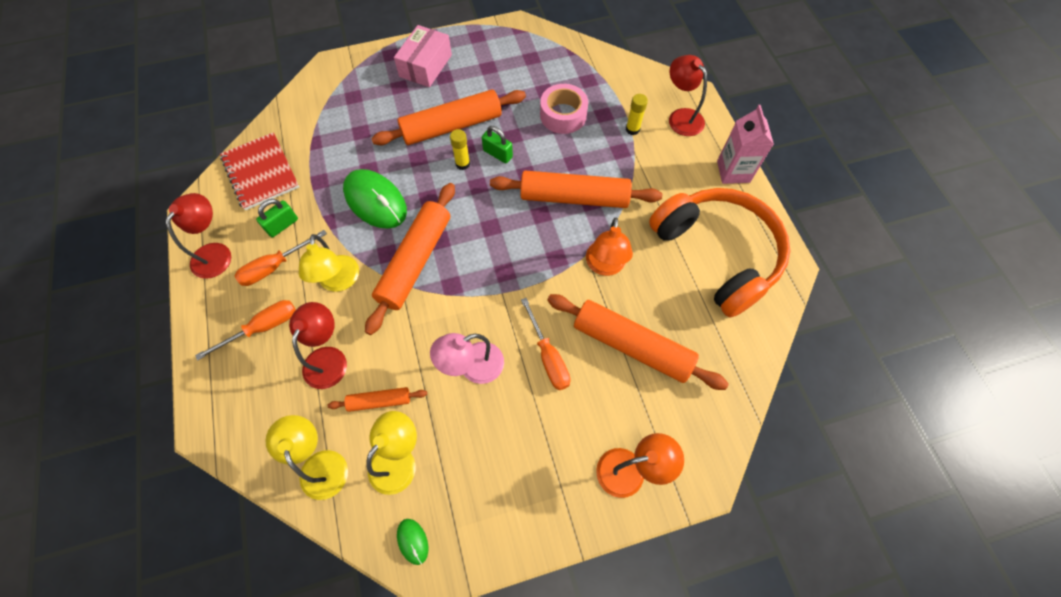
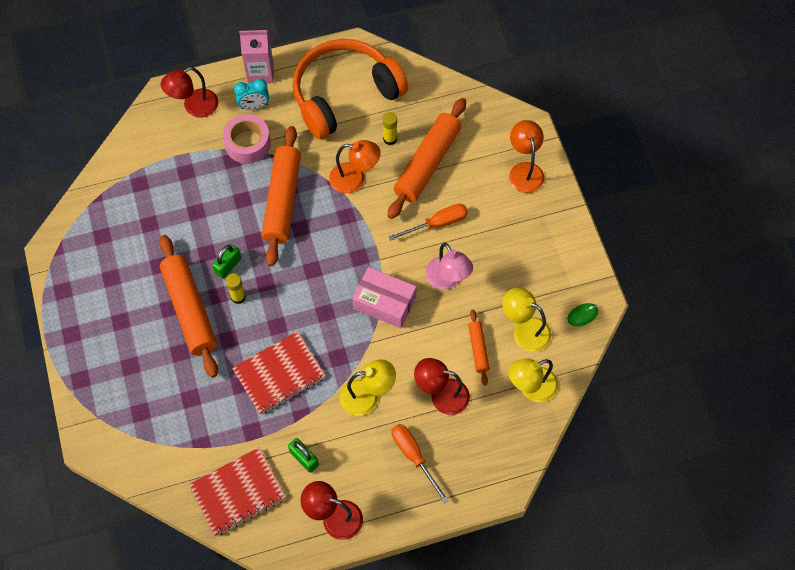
camera: 90 degrees left, 0 degrees up
orange screwdriver [235,230,327,286] -> none
green mouse [343,169,407,229] -> red notebook [232,331,326,415]
orange rolling pin [365,183,455,335] -> none
pink box [394,25,452,87] -> pink box moved to [352,267,416,328]
pink tape [540,84,588,134] -> pink tape moved to [223,114,271,164]
yellow glue stick [626,94,648,135] -> yellow glue stick moved to [383,112,397,145]
none -> turquoise clock [234,79,269,110]

